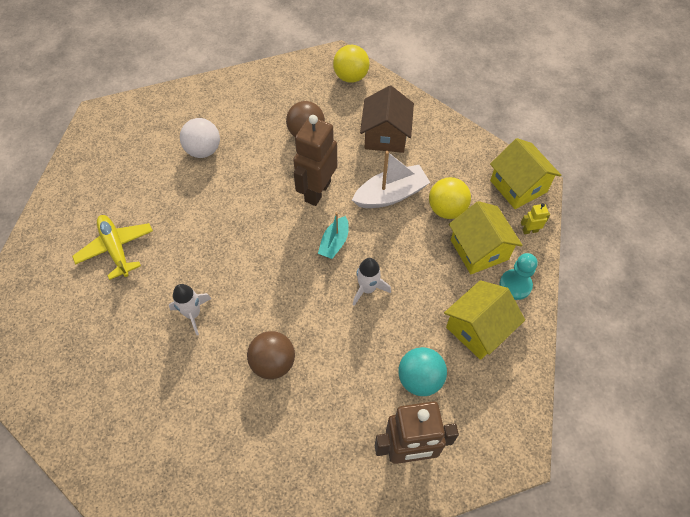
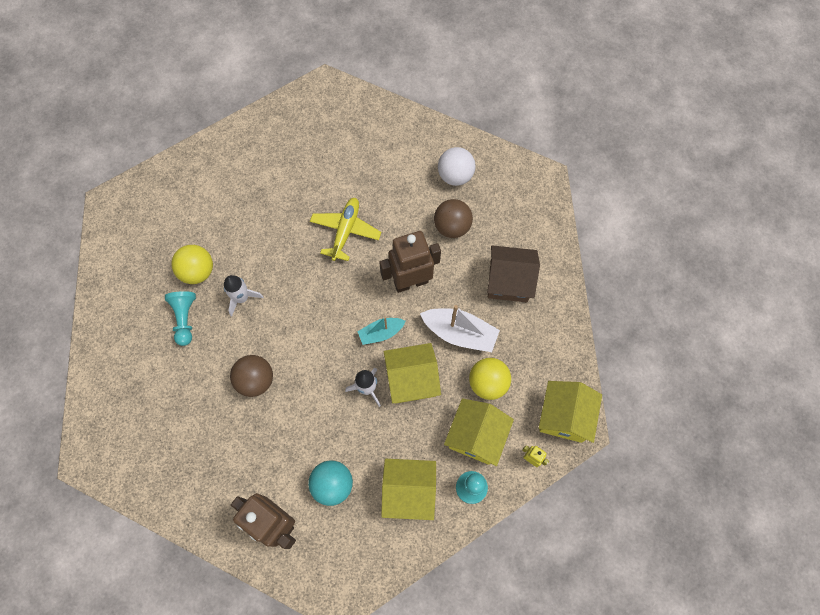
camera: 45 degrees right, 10 degrees up
yellow plane [72,215,153,280] -> yellow plane moved to [310,198,381,261]
white ball [180,118,220,158] -> white ball moved to [438,147,476,186]
yellow ball [333,45,370,83] -> yellow ball moved to [171,245,213,284]
brown house [360,85,414,153] -> brown house turned 45 degrees clockwise [487,245,540,302]
none -> turquoise pawn [165,291,196,346]
none -> yellow house [384,343,441,403]

